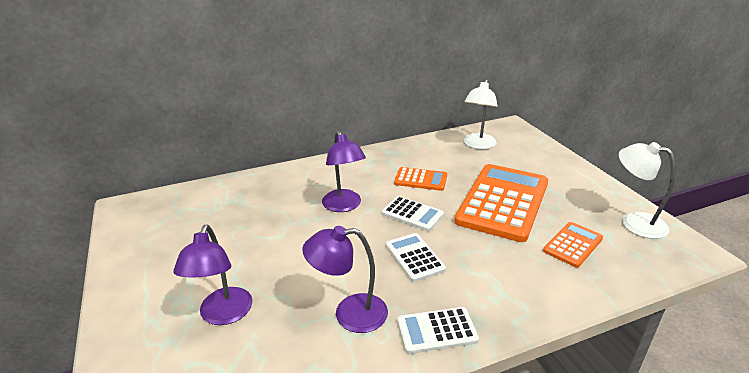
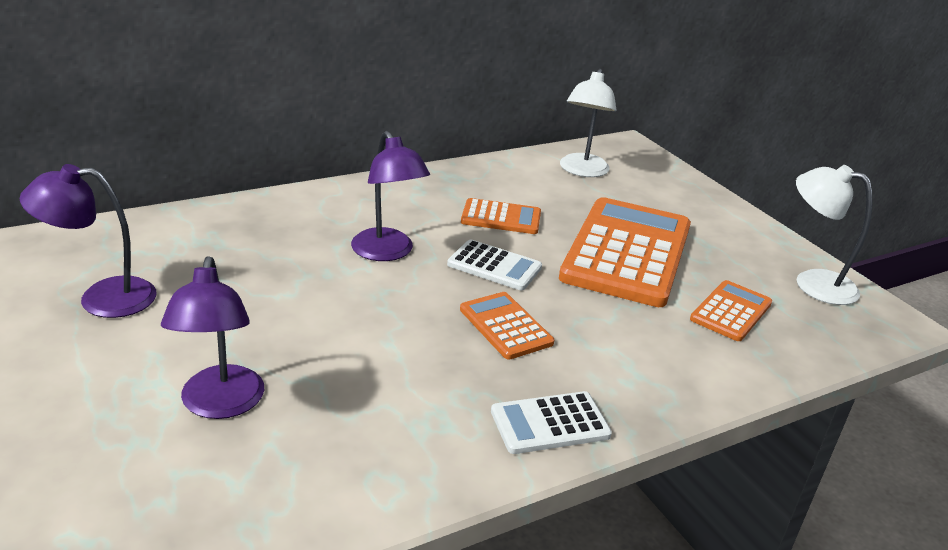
camera: 10 degrees left, 0 degrees up
purple lamp [302,226,388,333] -> purple lamp moved to [19,164,157,318]
white calculator [386,233,446,282] -> orange calculator [460,292,554,360]

